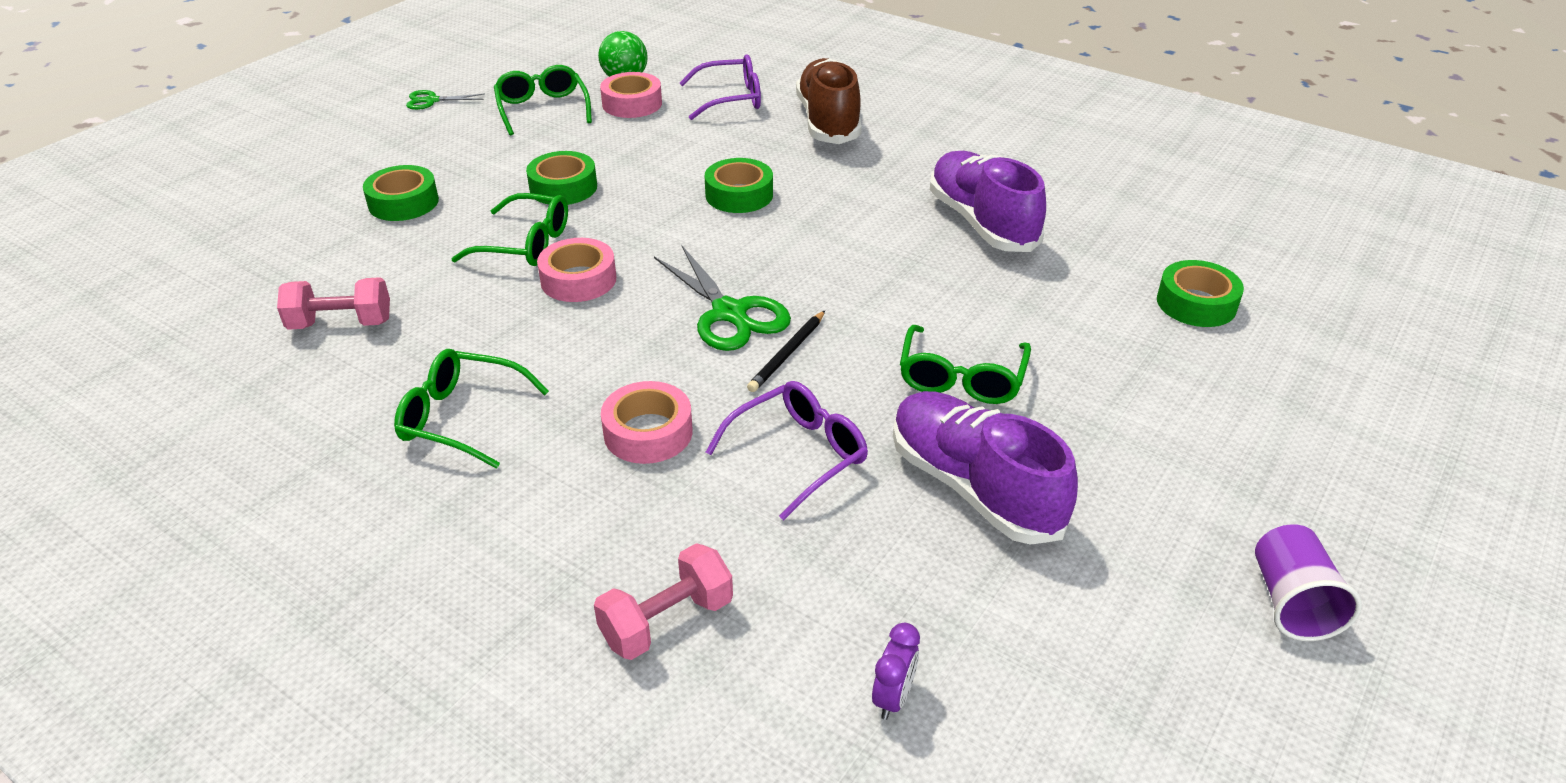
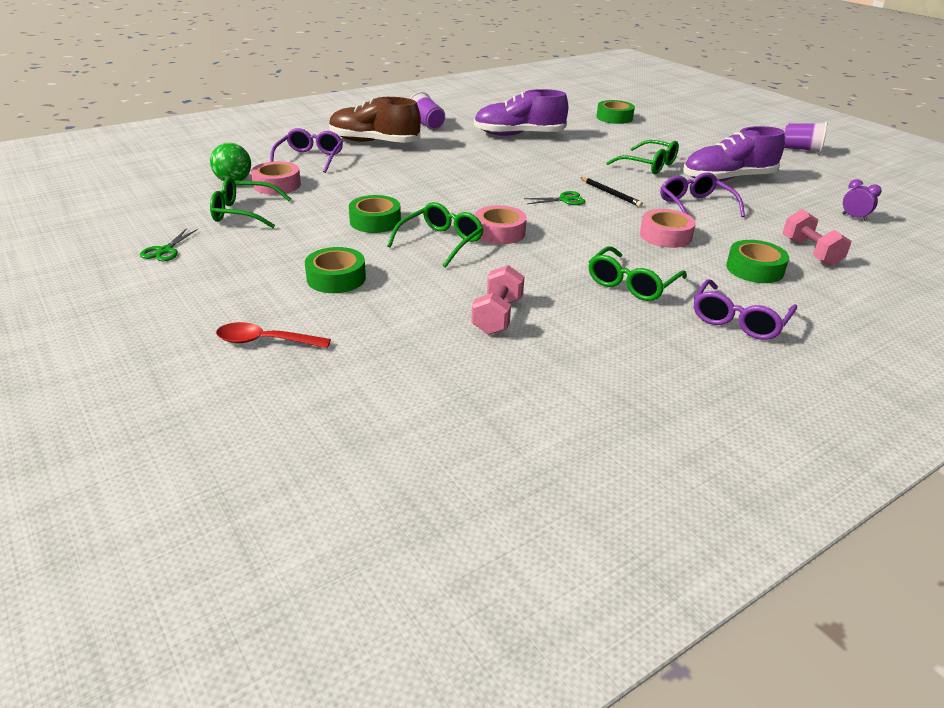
camera: 70 degrees left, 5 degrees down
green scissors [654,246,791,351] -> green scissors [524,191,585,205], size x0.54
green tape [705,158,773,213] -> green tape moved to [726,240,789,283]
none -> red spoon [216,322,331,348]
none -> purple cup [409,92,445,130]
none -> purple glasses [694,279,797,340]

